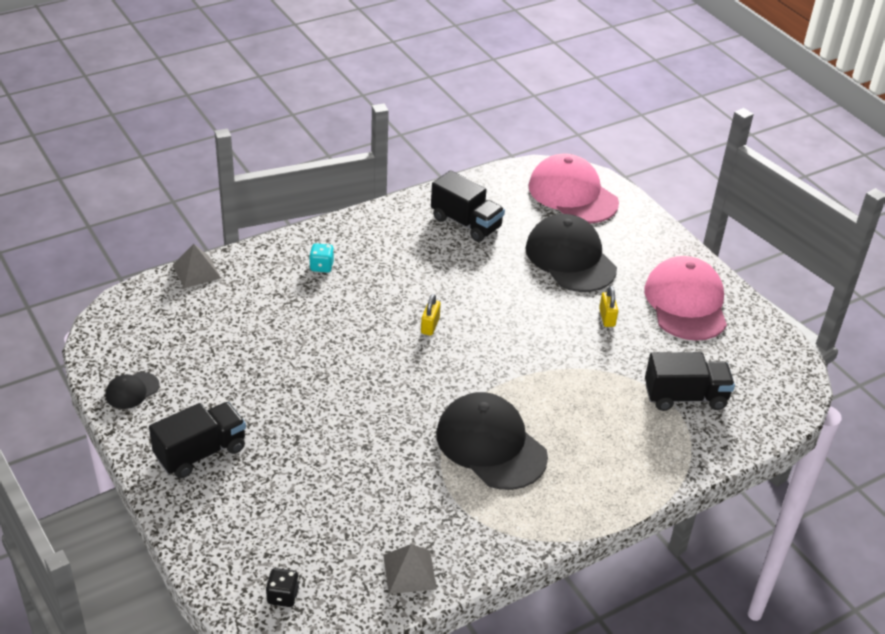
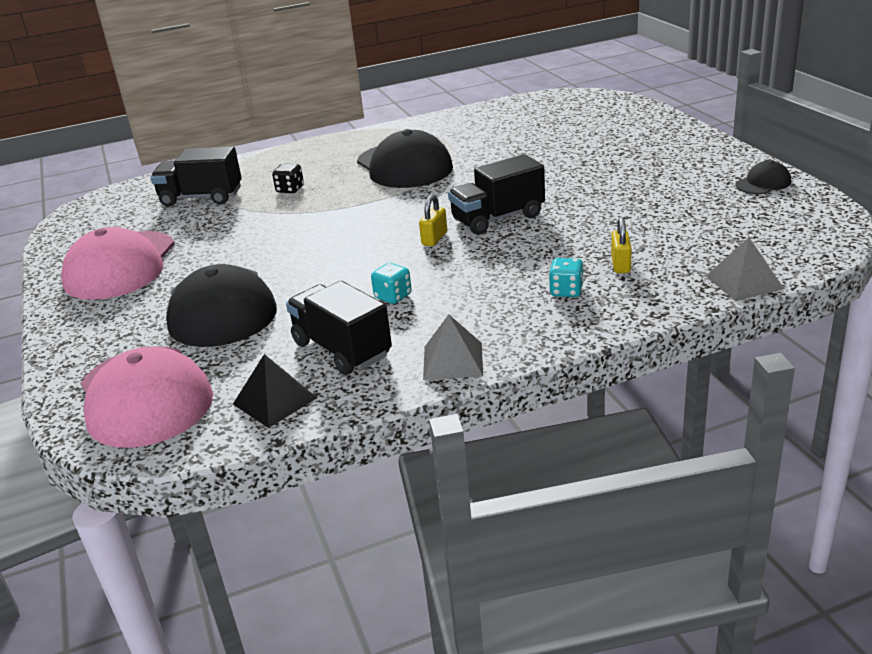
camera: 165 degrees left, 10 degrees down
black truck [149,402,246,478] -> black truck moved to [448,154,545,235]
black dice [266,568,299,607] -> black dice moved to [272,164,304,193]
grey pyramid [383,544,437,594] -> grey pyramid moved to [423,314,483,380]
yellow padlock [599,286,618,327] -> yellow padlock moved to [611,217,632,273]
none -> black pyramid [233,354,317,428]
none -> turquoise dice [371,263,412,304]

